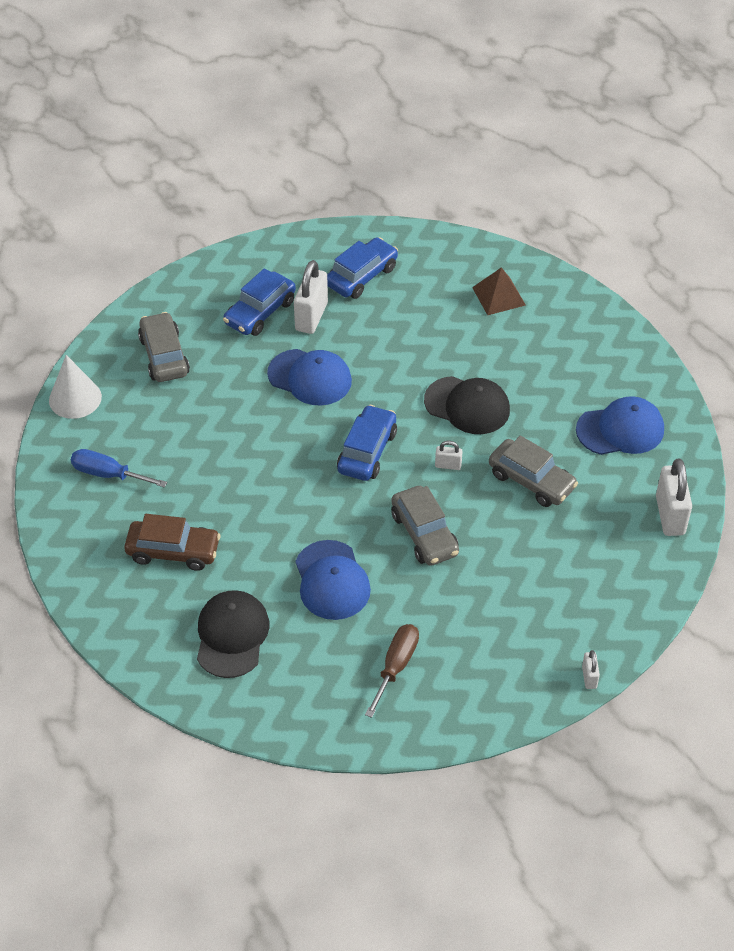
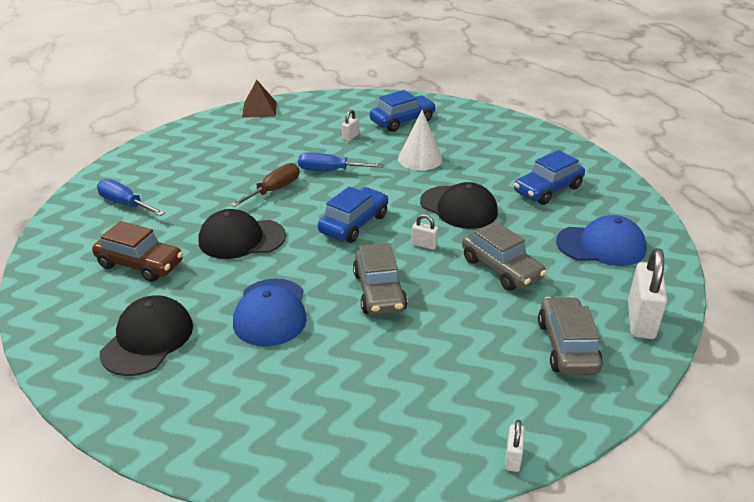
camera: 15 degrees right, 15 degrees down
white cone [49,355,102,419] -> white cone moved to [398,110,442,170]
grey car [138,312,190,382] -> grey car moved to [538,296,603,375]
blue car [223,268,296,336] -> blue car moved to [514,150,585,205]
blue cap [267,349,352,406] -> blue screwdriver [298,153,384,171]
white padlock [294,260,328,334] -> white padlock [342,110,359,142], size x0.49
brown screwdriver [365,624,419,718] -> brown screwdriver moved to [230,163,300,207]
brown pyramid [472,267,526,315] -> brown pyramid moved to [242,80,277,118]
none -> black cap [199,209,286,259]

